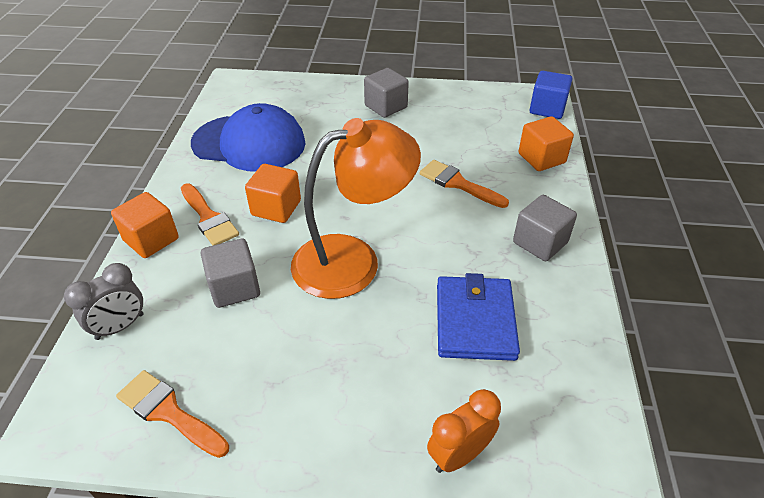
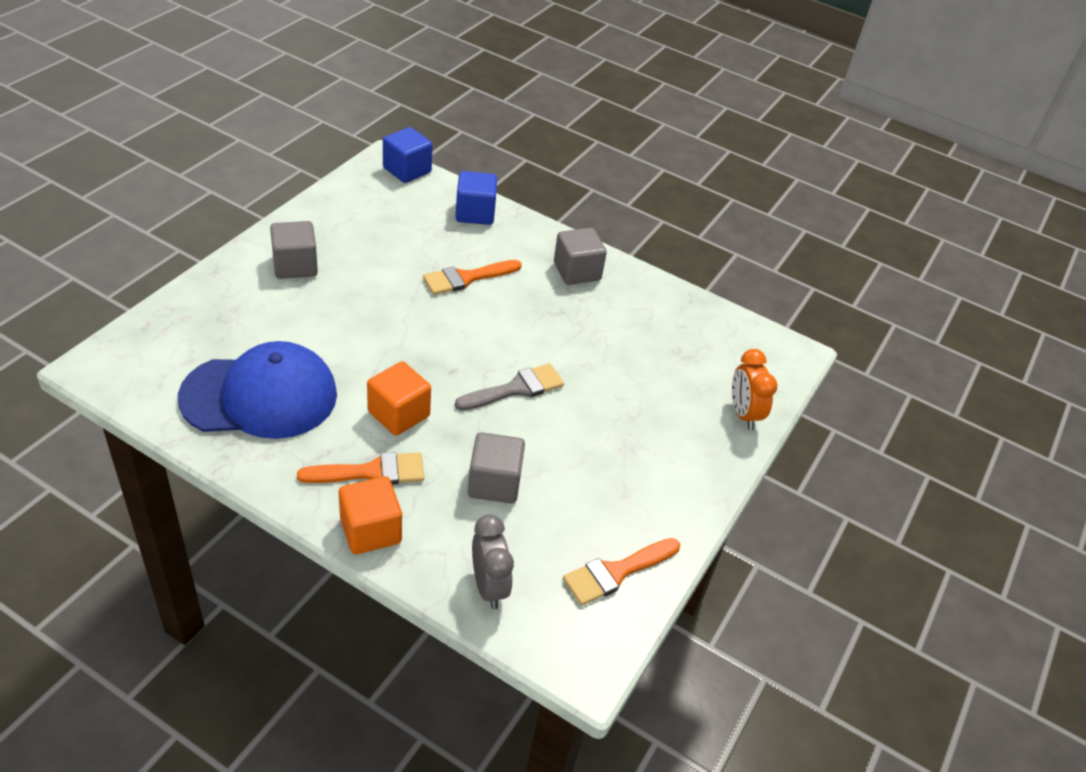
camera: 70 degrees left, 0 degrees up
blue cap [191,103,305,172] -> blue cap turned 45 degrees clockwise [178,341,337,439]
orange lamp [291,118,421,299] -> grey brush [455,363,564,411]
blue wallet [437,273,520,361] -> none
orange cube [518,116,574,171] -> blue cube [456,171,497,225]

